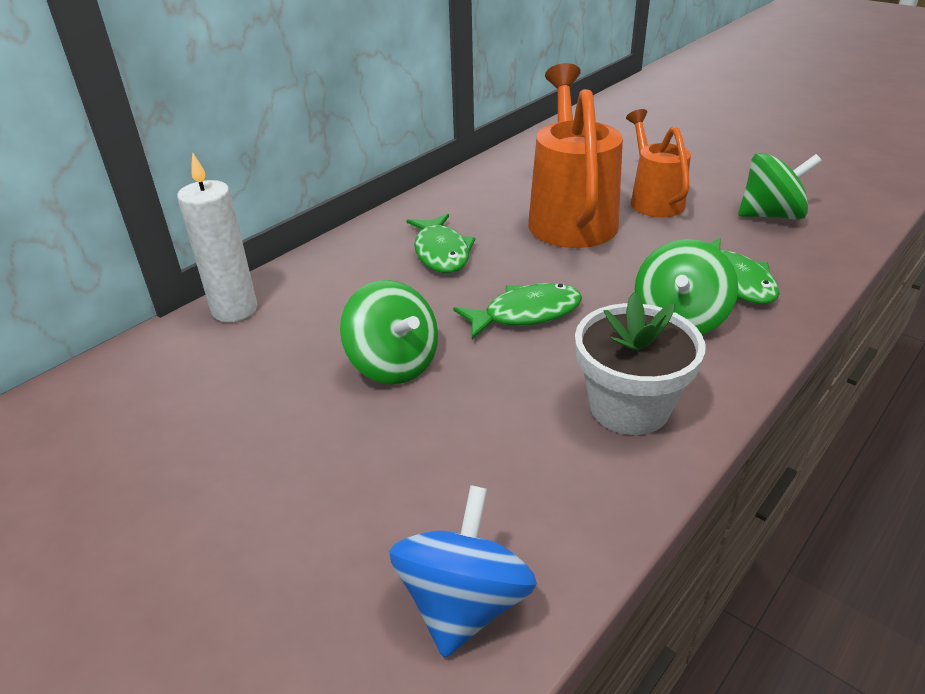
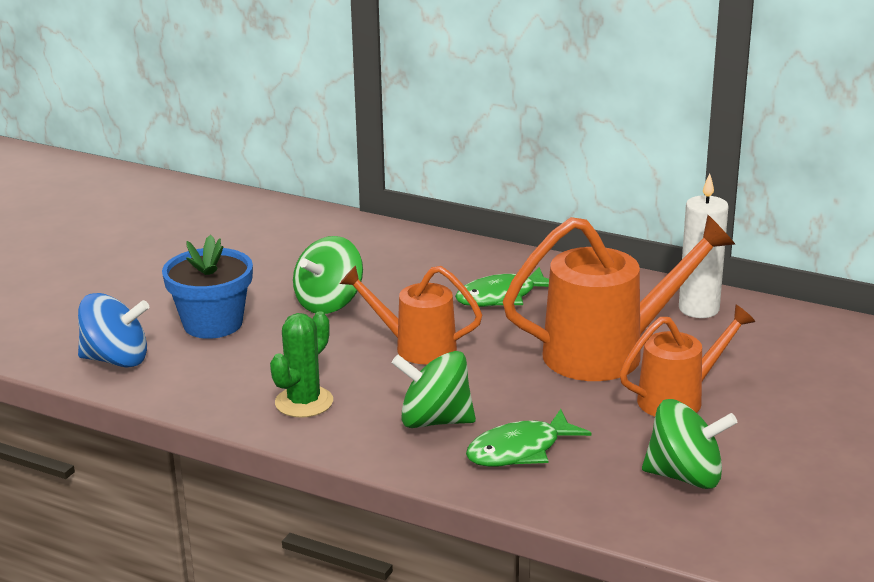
camera: 75 degrees right, 10 degrees down
white candle [177,152,258,322] -> white candle moved to [679,173,729,318]
green fish [453,283,582,339] -> orange watering can [340,265,482,364]
white flower pot [575,292,706,435] -> green cactus [270,311,333,418]
green spinning top [738,153,822,220] -> green spinning top turned 60 degrees counterclockwise [642,399,737,489]
none -> blue flower pot [162,235,253,339]

